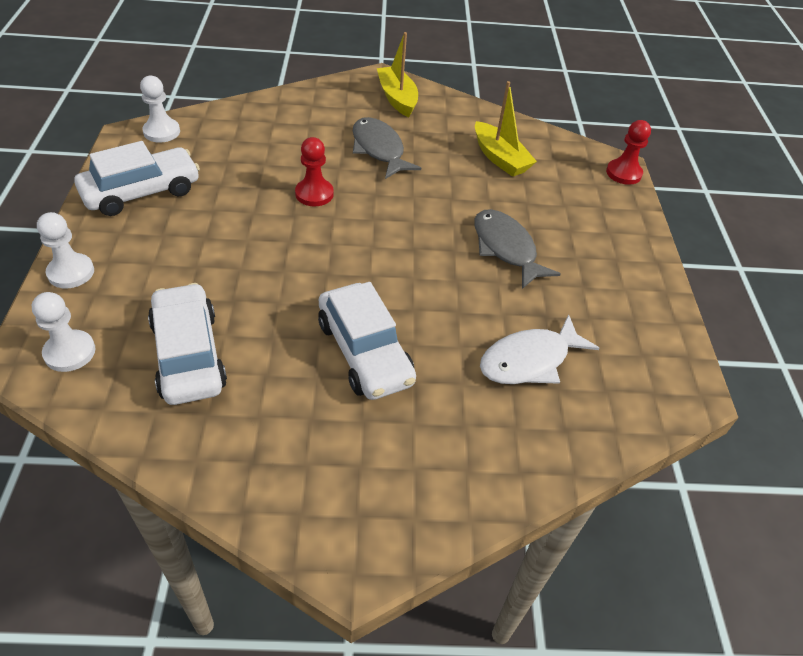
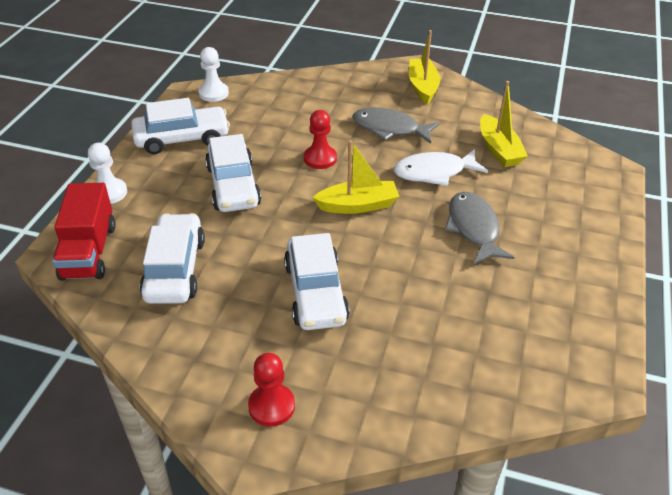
camera: 20 degrees right, 5 degrees down
white pawn [32,292,96,372] -> red truck [52,183,116,281]
grey fish [353,117,421,179] -> grey fish turned 60 degrees counterclockwise [353,108,440,144]
white fish [480,315,600,384] -> white fish moved to [394,149,488,186]
red pawn [606,120,651,185] -> red pawn moved to [248,353,295,427]
none -> white car [205,134,261,212]
none -> yellow boat [312,140,399,214]

